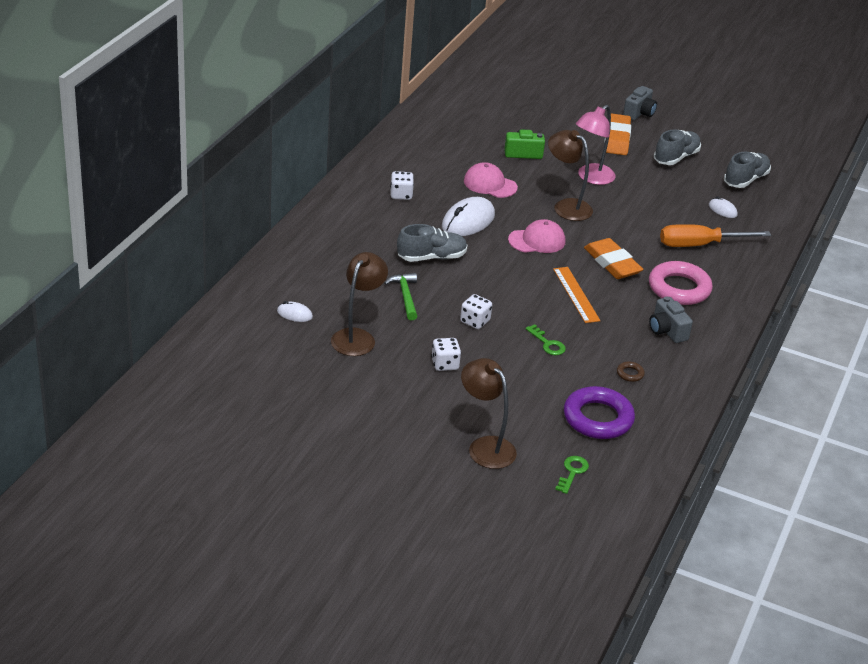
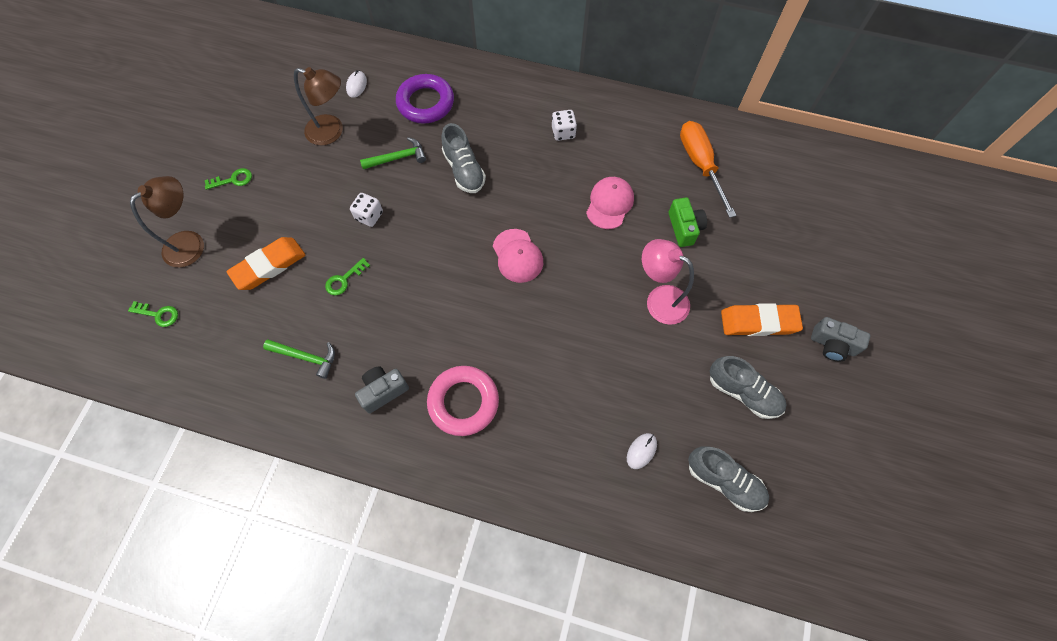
camera: 85 degrees right, 30 degrees up
white dice [431,338,461,371] -> none
white mouse [442,197,495,236] -> none
brown lamp [548,130,593,221] -> none
orange ruler [553,267,601,323] -> none
purple ring [564,386,635,439] -> purple ring moved to [396,74,454,124]
orange eraser [584,238,643,279] -> orange eraser moved to [226,237,305,290]
brown ring [617,361,645,382] -> green hammer [263,339,335,379]
orange screwdriver [660,224,771,247] -> orange screwdriver moved to [680,121,737,218]
none -> green key [205,168,252,190]

